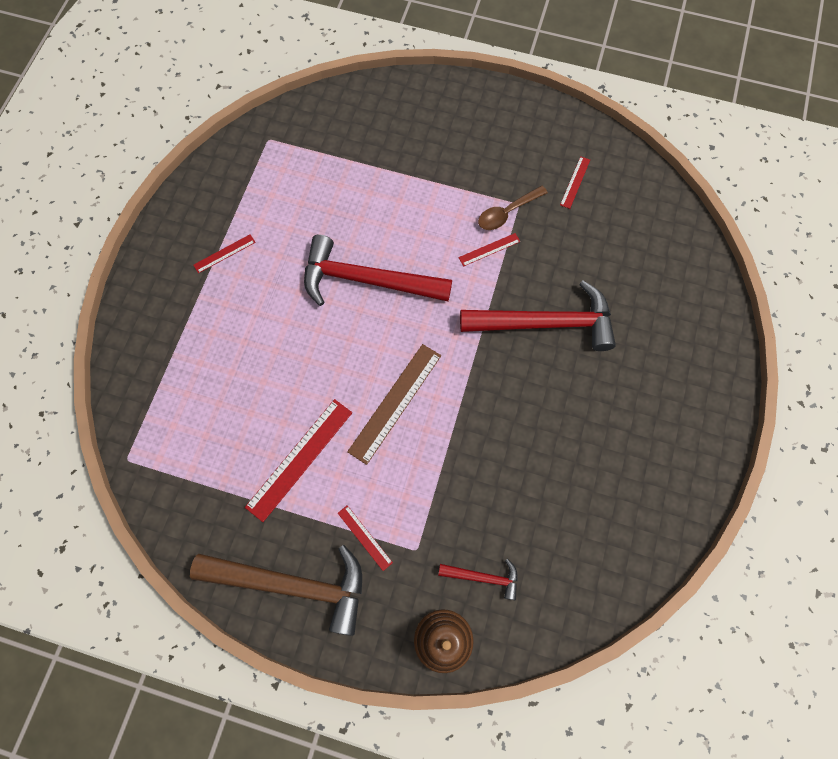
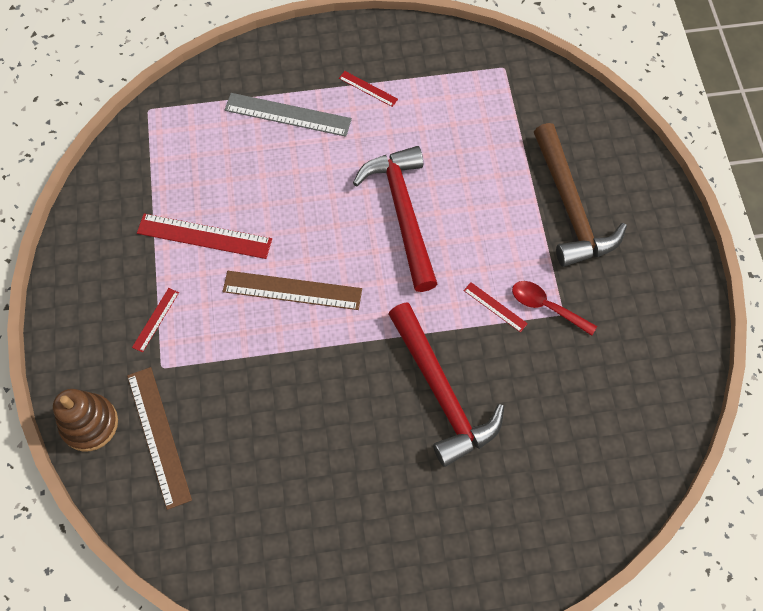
camera: 65 degrees right, 5 degrees down
brown hammer [190,545,362,636] -> brown hammer moved to [534,123,627,267]
red hammer [438,559,518,600] -> brown ruler [127,367,192,510]
brown spoon [478,186,548,230] -> red spoon [512,281,597,336]
red ruler [560,156,590,209] -> none
none -> grey ruler [225,93,352,137]

